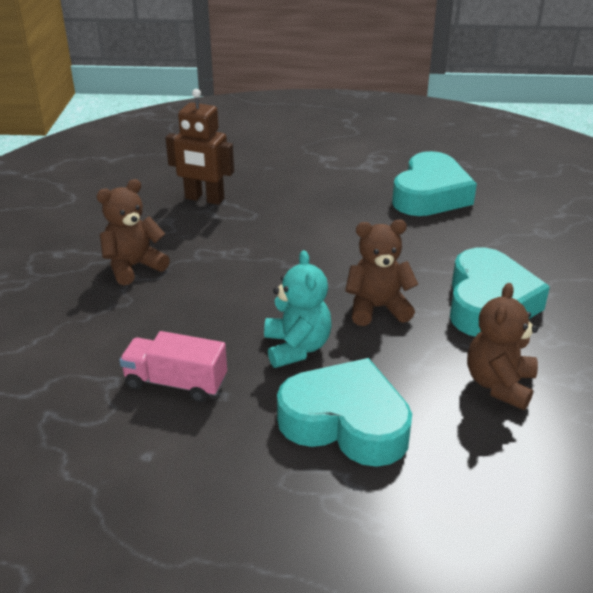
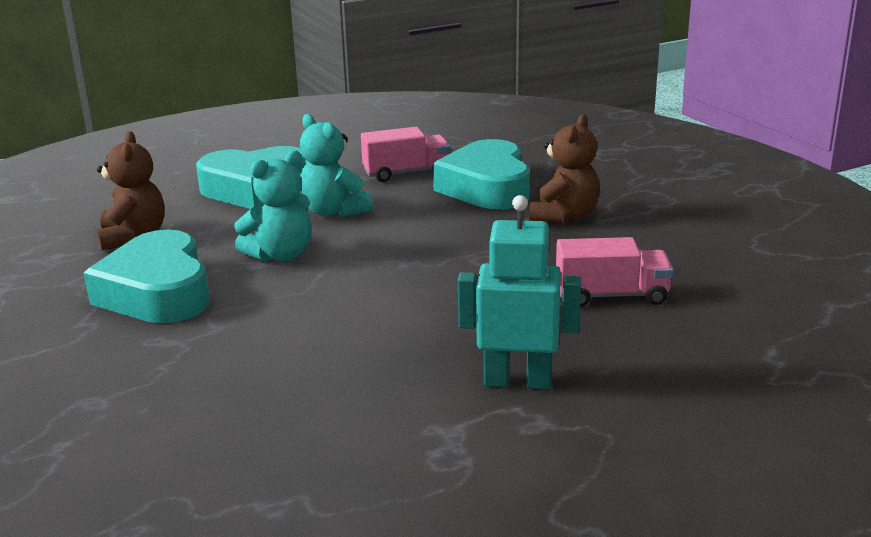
camera: 150 degrees right, 10 degrees down
brown robot [165,89,234,205] -> pink truck [556,237,674,307]
brown teddy bear [345,220,418,326] -> turquoise teddy bear [234,150,311,262]
turquoise heart [392,151,477,216] -> turquoise heart moved to [433,139,530,209]
none -> turquoise robot [458,195,581,389]

